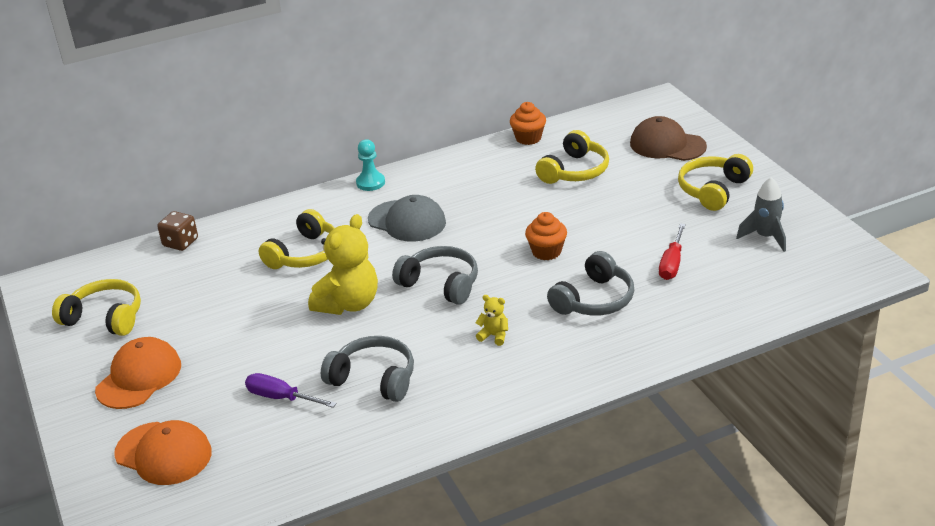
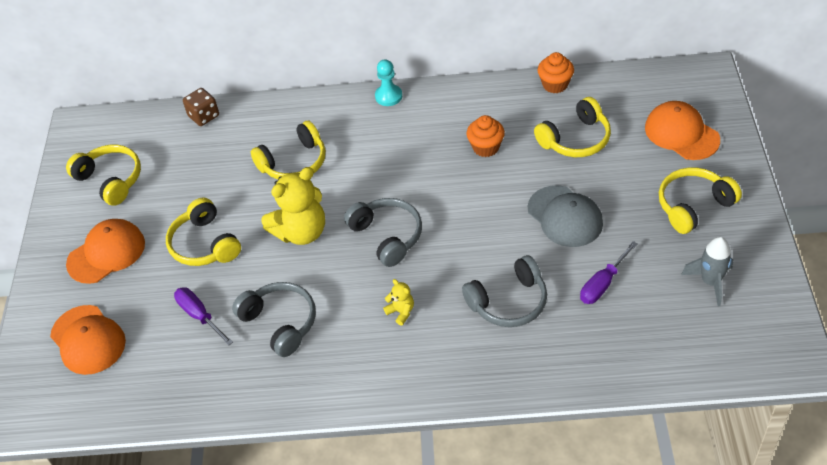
camera: 25 degrees right, 15 degrees up
grey cap [368,195,446,242] -> grey cap moved to [528,185,603,247]
orange cupcake [525,212,567,260] -> orange cupcake moved to [466,115,505,157]
brown cap [630,116,707,161] -> orange cap [645,101,720,160]
red screwdriver [659,224,686,280] -> purple screwdriver [580,241,638,304]
none -> yellow headphones [166,198,241,266]

